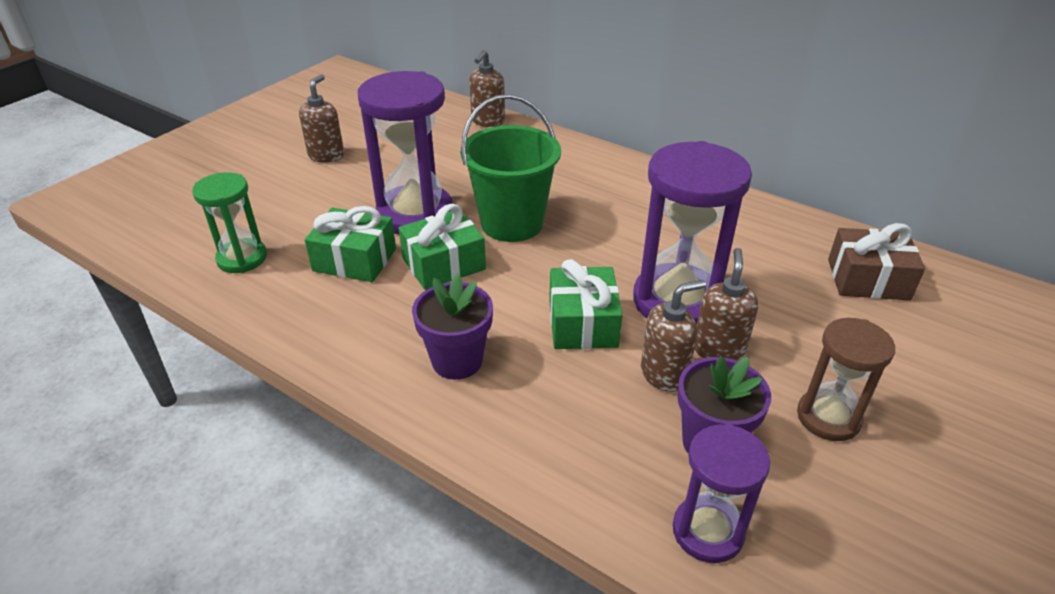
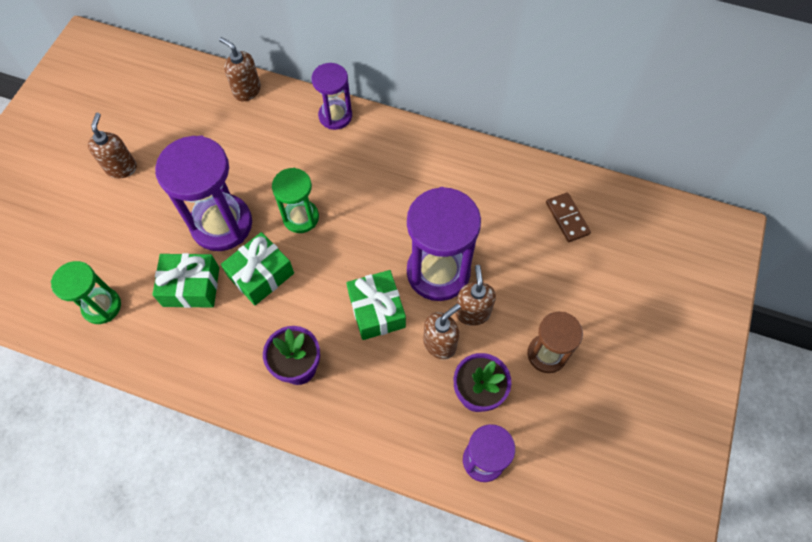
camera: 15 degrees left, 25 degrees up
green bucket [461,94,561,242] -> green hourglass [272,168,319,233]
brown soap dispenser [469,50,505,127] -> brown soap dispenser turned 120 degrees clockwise [219,37,261,101]
brown gift [828,223,925,301] -> brown domino [546,192,591,242]
none -> purple hourglass [312,63,352,130]

